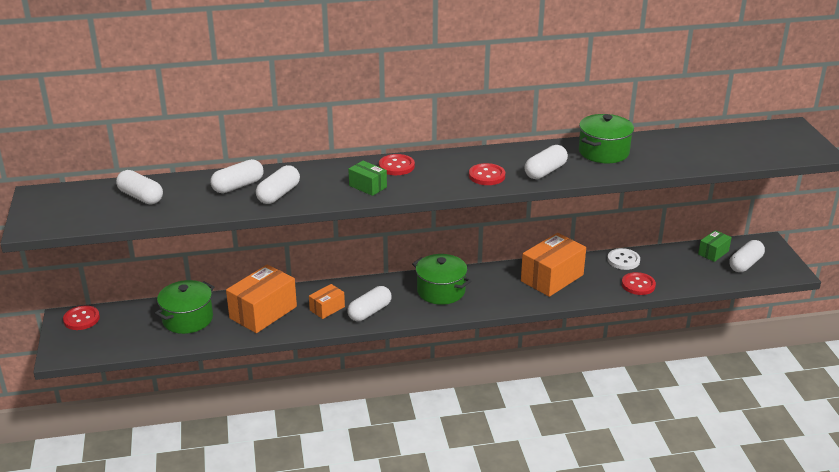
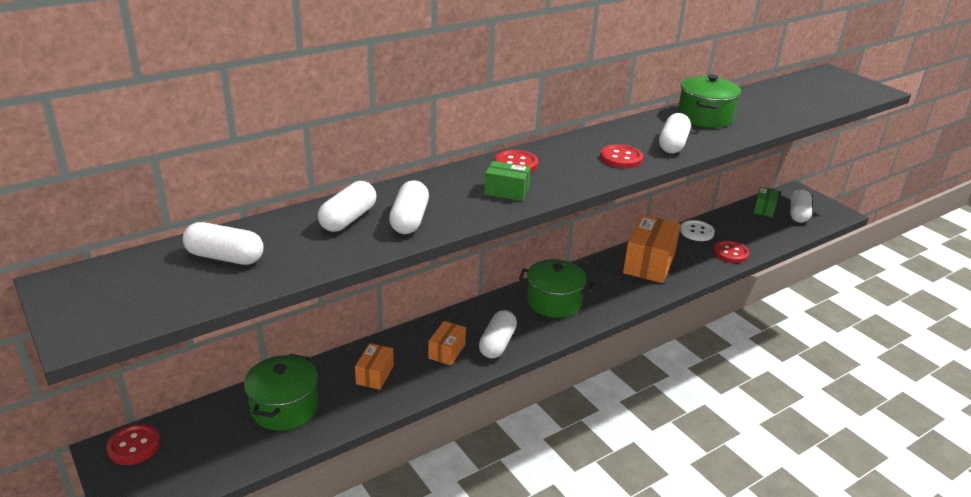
camera: 25 degrees left, 0 degrees up
orange box [226,264,297,333] -> orange box [355,343,394,390], size x0.52

